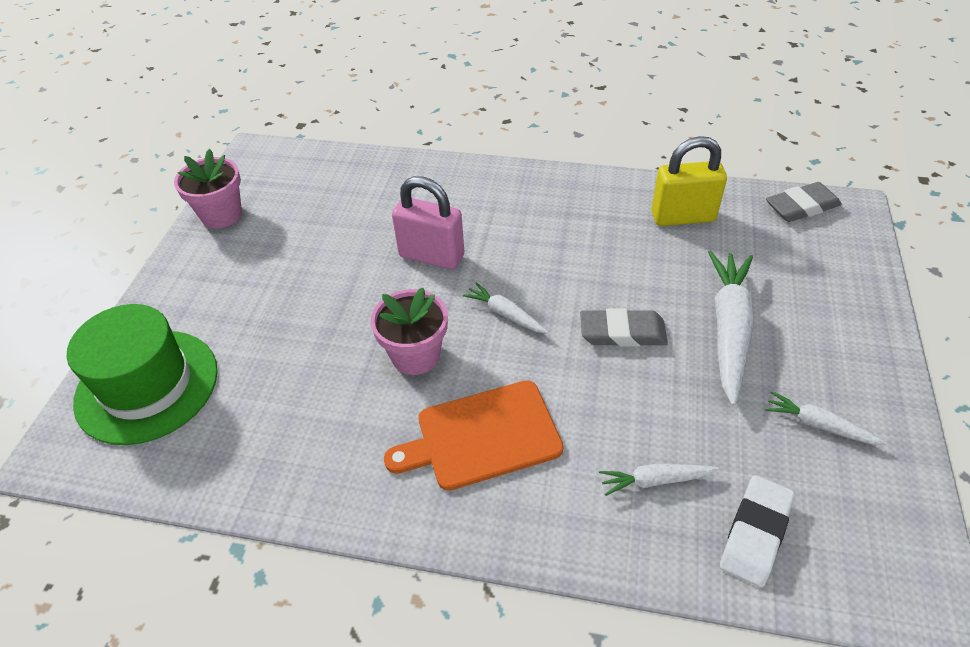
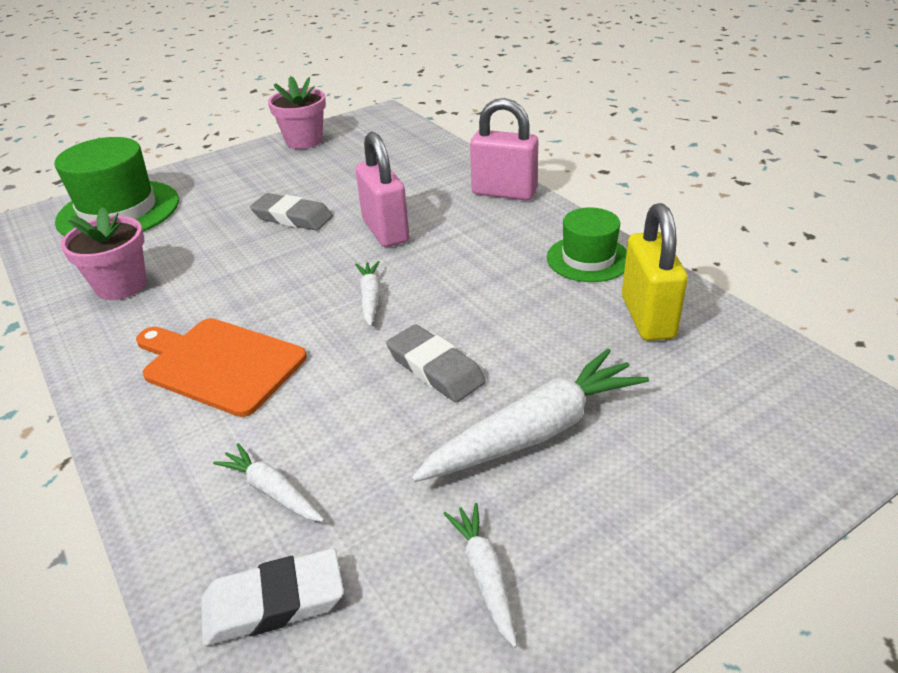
camera: 45 degrees right, 10 degrees down
pink flower pot [371,288,448,375] -> pink flower pot moved to [60,207,147,300]
yellow padlock [651,136,727,226] -> yellow padlock turned 45 degrees clockwise [622,203,688,341]
grey eraser [766,182,842,222] -> grey eraser moved to [250,193,333,231]
none -> pink padlock [470,98,538,200]
none -> green hat [547,207,627,282]

